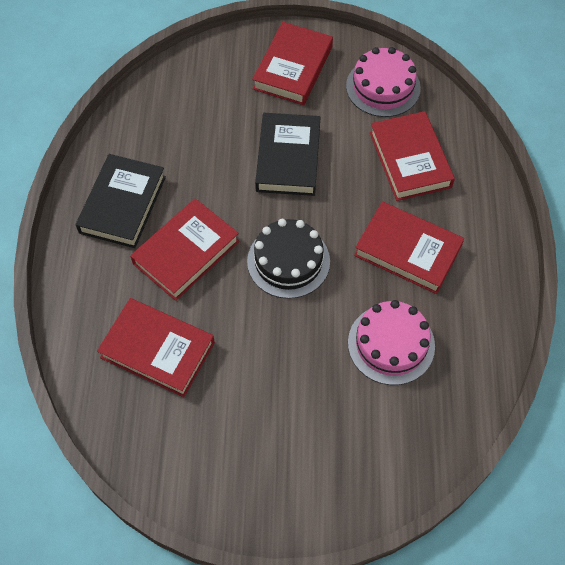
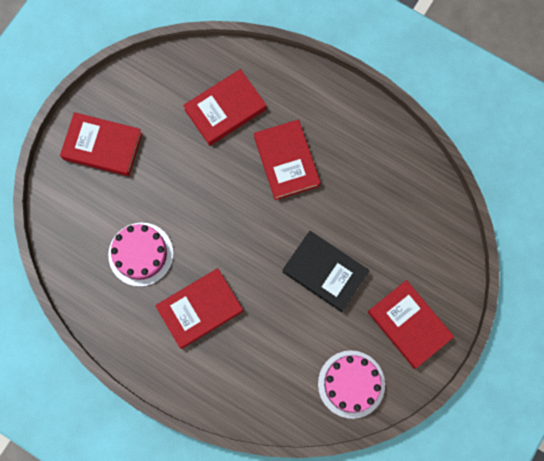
camera: 120 degrees right, 15 degrees up
black book [76,154,166,248] -> none
black cake [247,219,330,299] -> none
red book [370,111,455,201] -> red book moved to [60,112,142,176]

